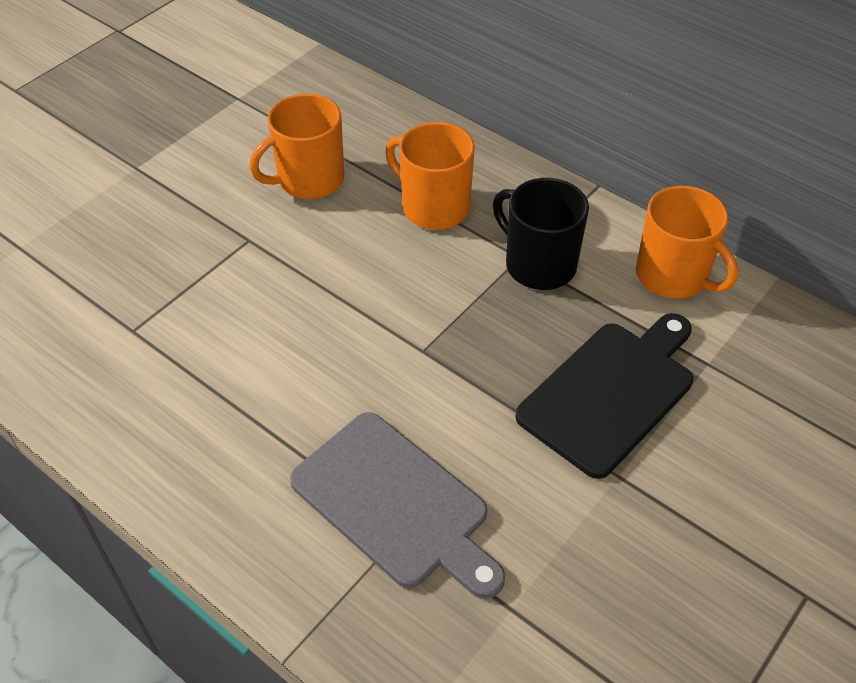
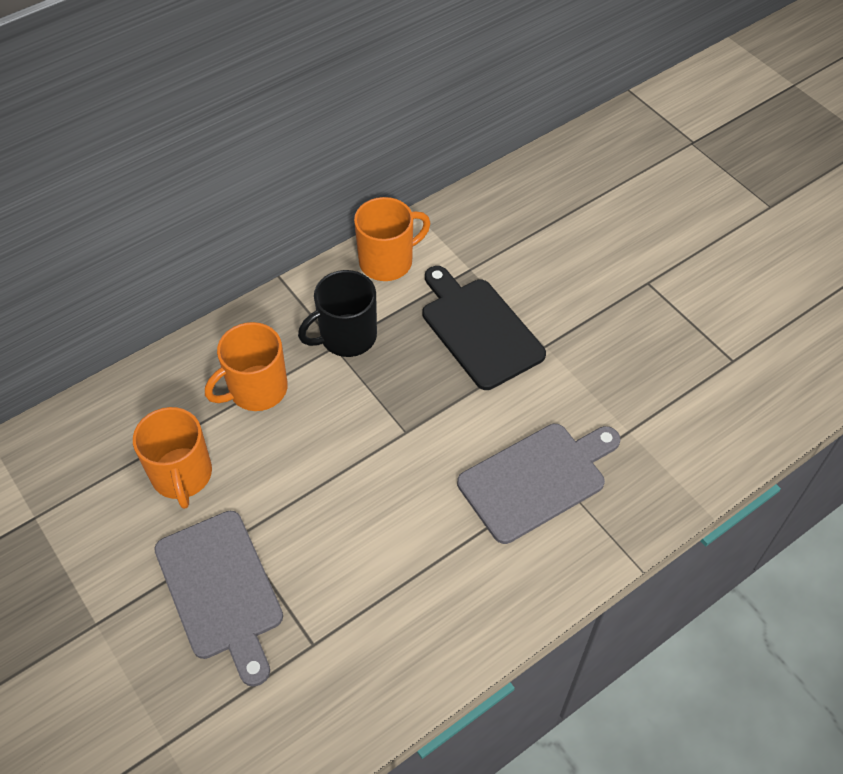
camera: 75 degrees left, 5 degrees up
none -> grey cutting board [154,511,283,686]

